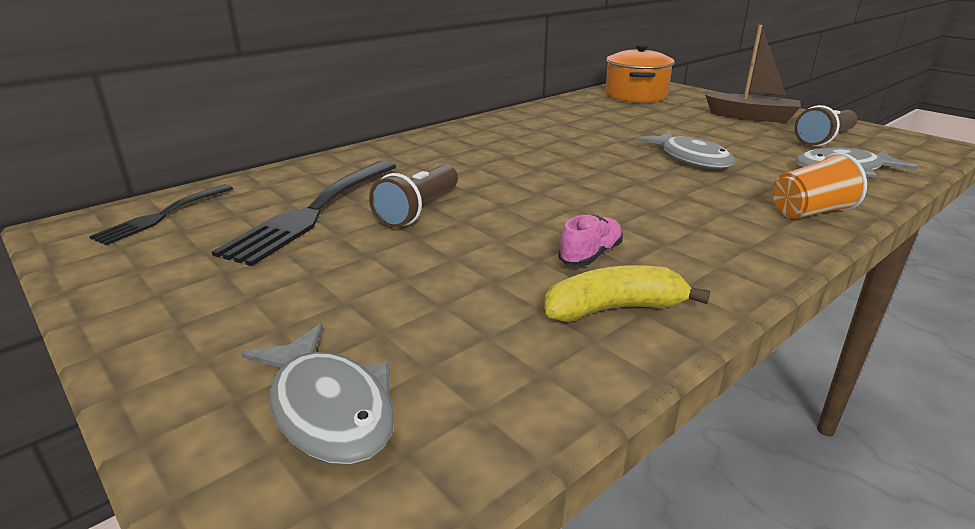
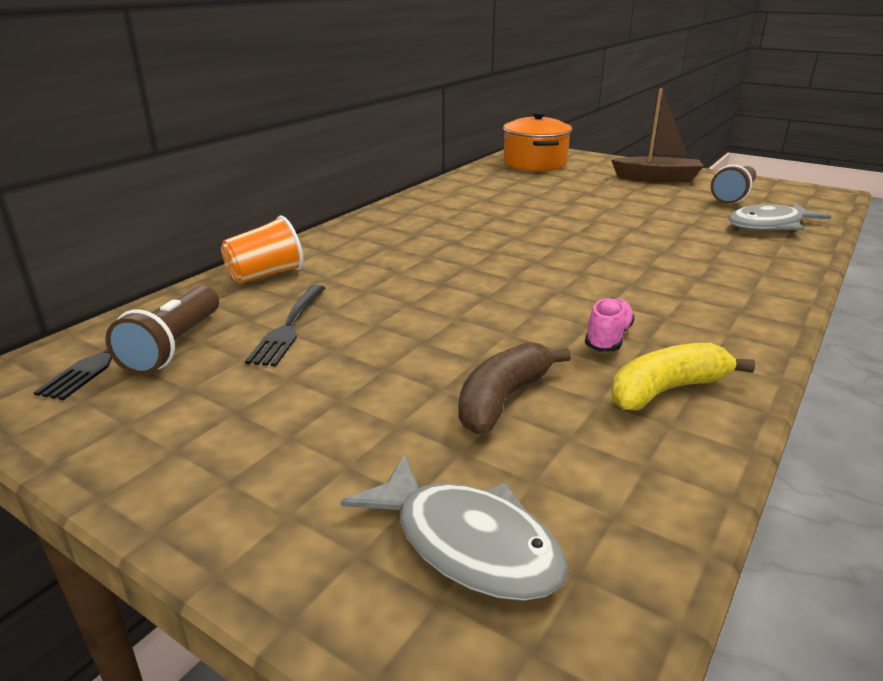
camera: 15 degrees left, 0 degrees up
black fork [212,160,397,266] -> black fork [245,285,325,367], size x0.59
brown flashlight [369,164,458,228] -> brown flashlight moved to [105,286,219,375]
grey fish [636,131,735,169] -> none
orange cup [773,152,867,219] -> orange cup moved to [221,216,304,284]
none -> brown banana [458,342,571,434]

